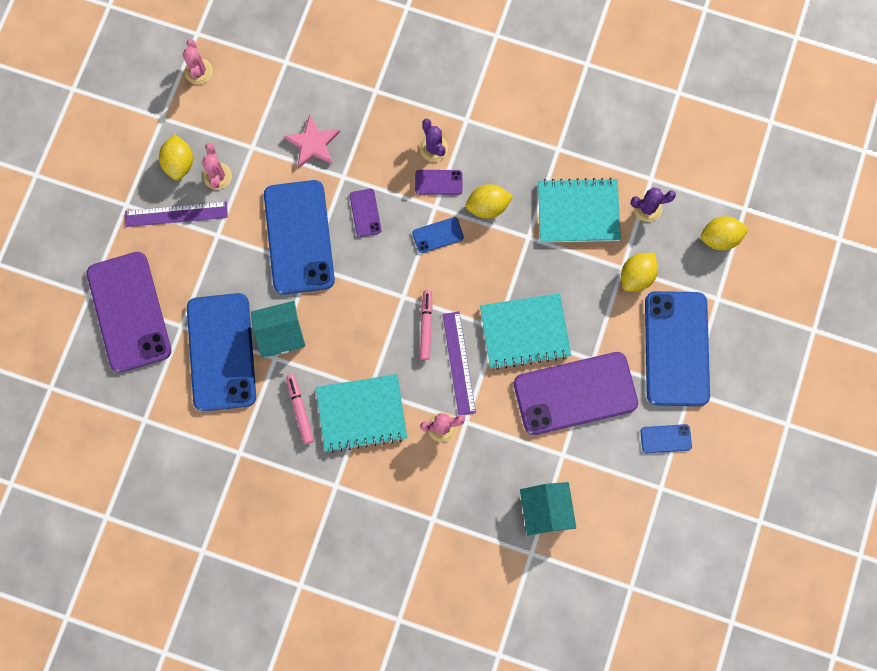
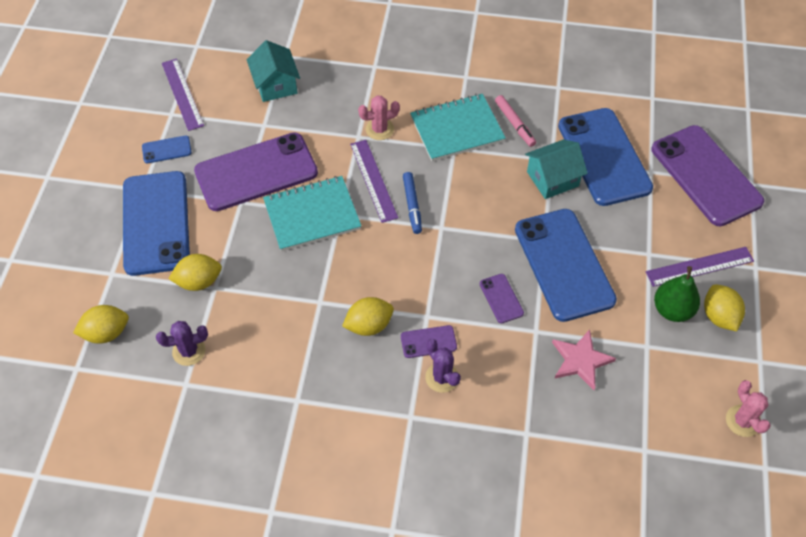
camera: 170 degrees right, 20 degrees down
pink cactus [202,143,232,190] -> green pear [654,266,700,322]
blue phone [413,217,464,253] -> none
pink marker [420,290,433,360] -> blue marker [403,172,422,234]
turquoise notebook [538,178,621,242] -> none
yellow lemon [621,253,658,292] -> yellow lemon turned 45 degrees clockwise [169,254,222,291]
none -> purple ruler [162,59,204,131]

